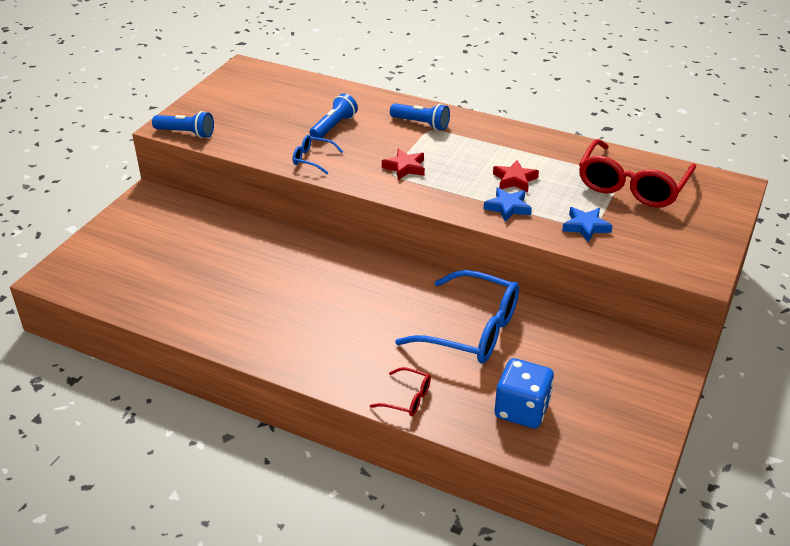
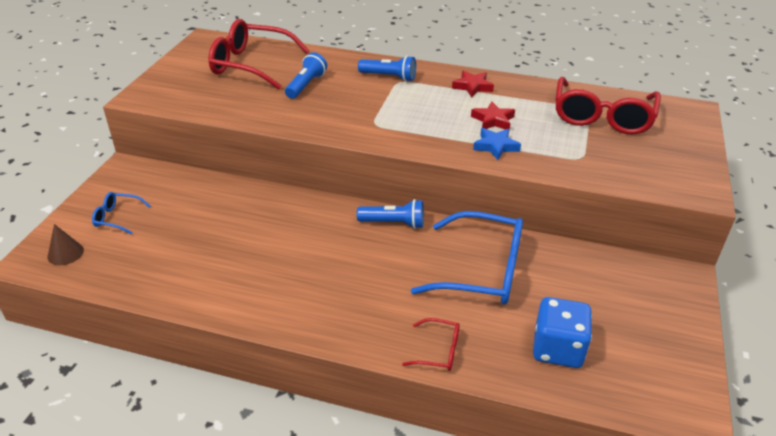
camera: 10 degrees left, 0 degrees up
blue flashlight [152,111,214,138] -> blue flashlight moved to [357,199,424,229]
blue glasses [293,135,343,174] -> blue glasses moved to [92,192,150,234]
red star [382,148,425,180] -> red star moved to [452,70,494,98]
blue star [562,207,613,243] -> none
none -> brown cone [47,224,84,265]
none -> red glasses [208,19,310,89]

